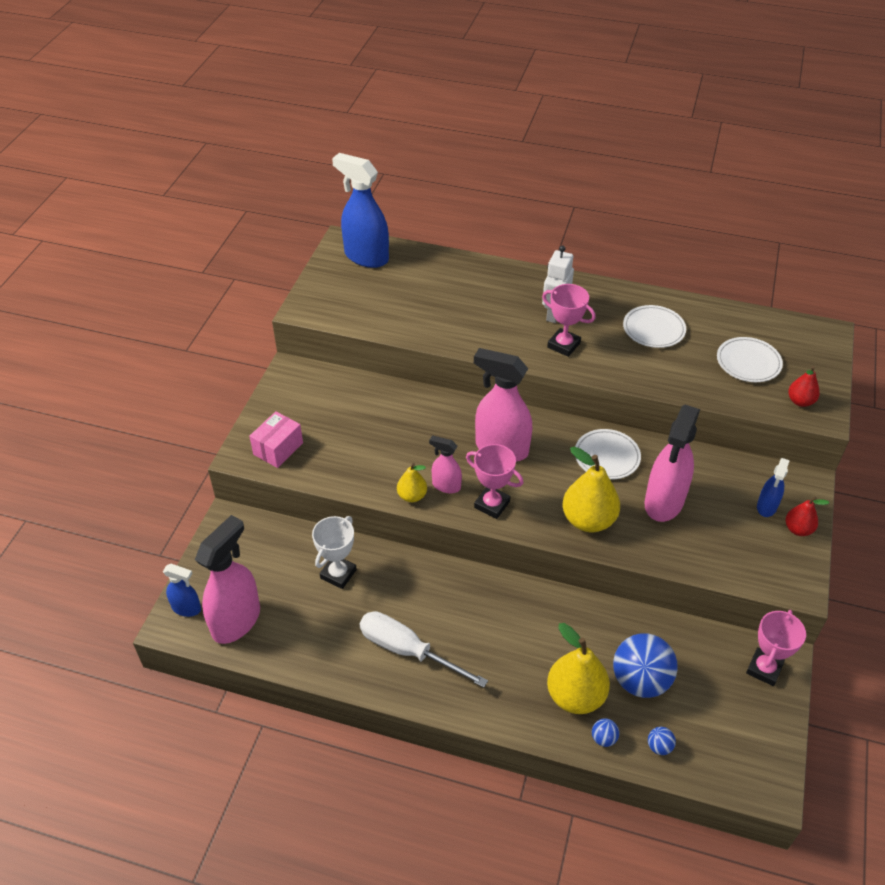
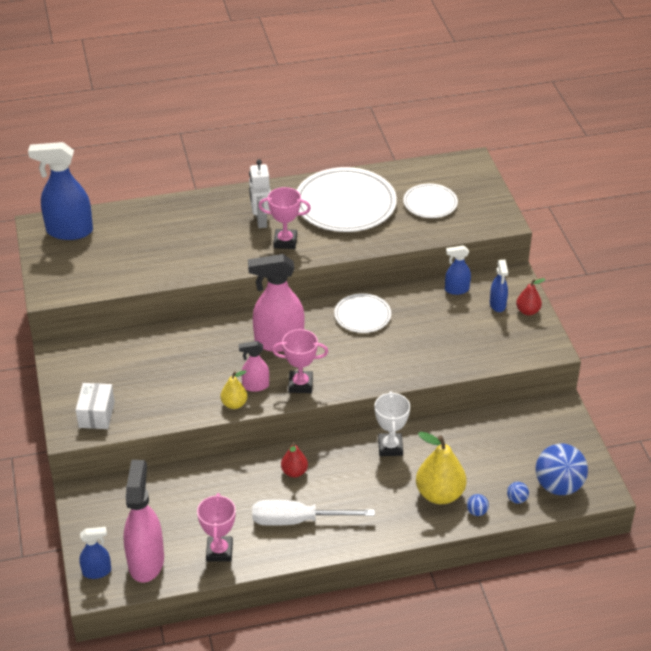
camera: 30 degrees left, 5 degrees down
pink box [249,411,303,468] -> white box [76,383,115,429]
white trophy [312,516,357,589] -> white trophy moved to [375,391,410,456]
yellow pear [563,447,620,532] -> none
blue ball [613,633,678,698] -> blue ball moved to [535,444,588,495]
white plate [623,305,686,348] -> white plate [297,167,397,232], size x1.88
pink spray bottle [645,405,700,522] -> none
pink trophy [746,610,806,686] -> pink trophy moved to [197,493,236,562]
red pear [788,366,820,407] -> red pear moved to [281,442,308,477]
none -> blue spray bottle [445,245,471,295]

